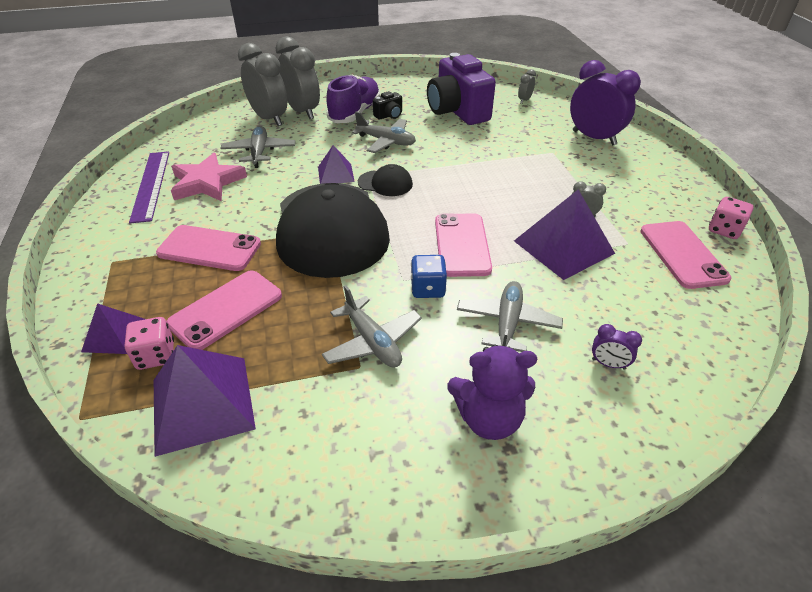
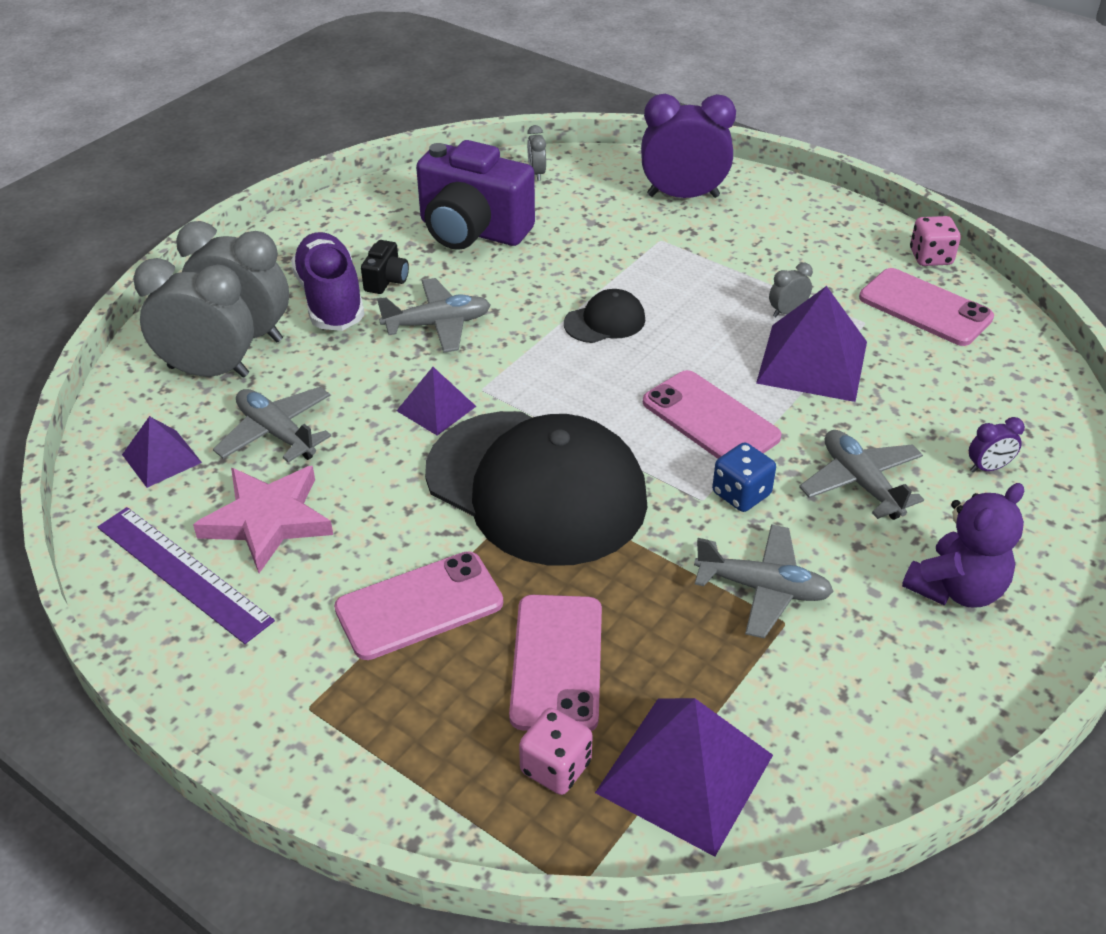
camera: 40 degrees left, 0 degrees up
purple pyramid [81,303,145,354] -> purple pyramid moved to [122,416,202,488]
black cap [358,164,413,196] -> black cap moved to [564,289,645,343]

